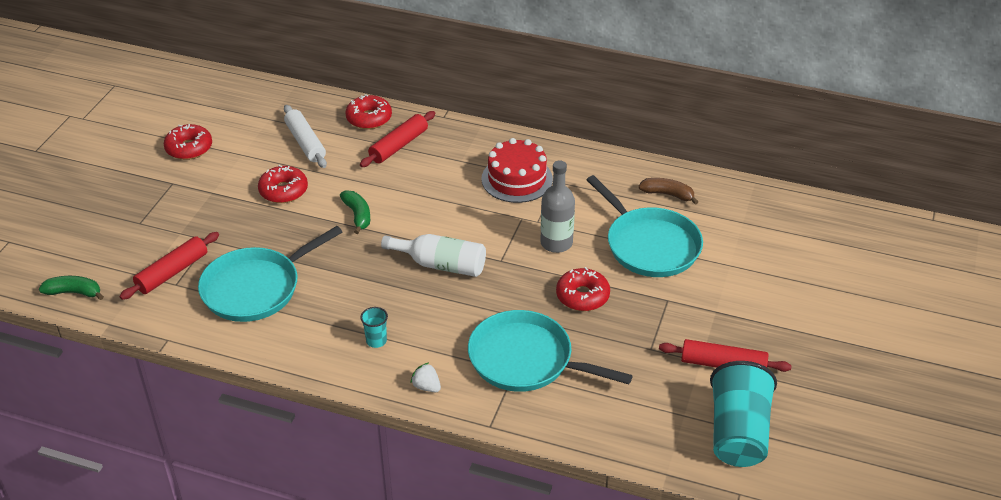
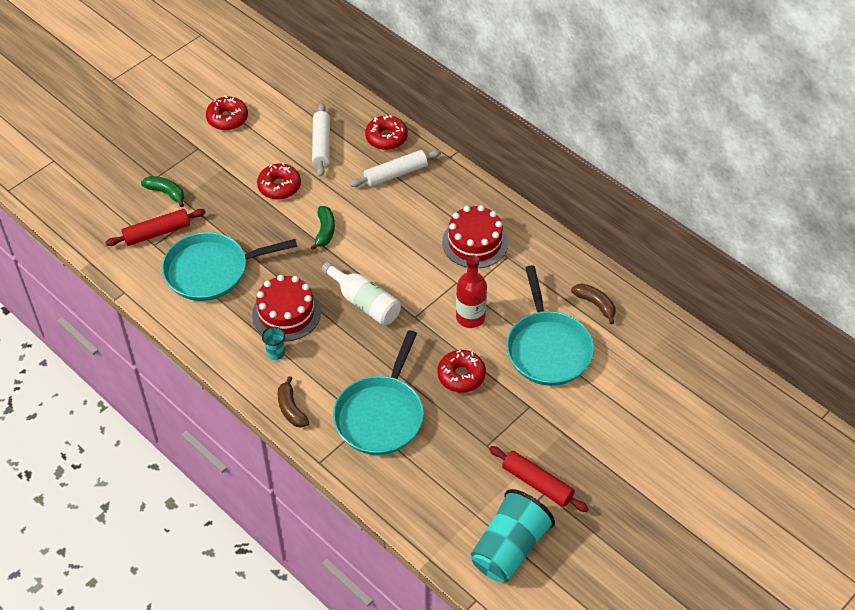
camera: 25 degrees right, 10 degrees up
green banana [39,276,104,300] -> green banana moved to [141,176,185,207]
red rolling pin [360,111,435,167] -> white rolling pin [350,150,441,187]
white strawberry [410,363,441,392] -> brown banana [278,376,309,428]
turquoise pan [468,310,633,392] -> turquoise pan turned 120 degrees counterclockwise [333,330,424,455]
grey bottle [540,160,575,253] -> red bottle [456,255,487,328]
none -> red cake [252,275,321,341]

